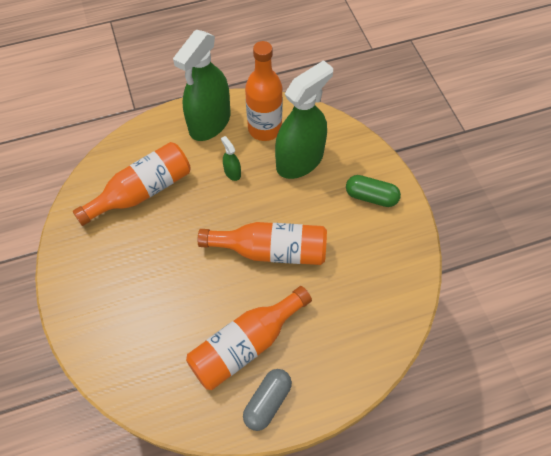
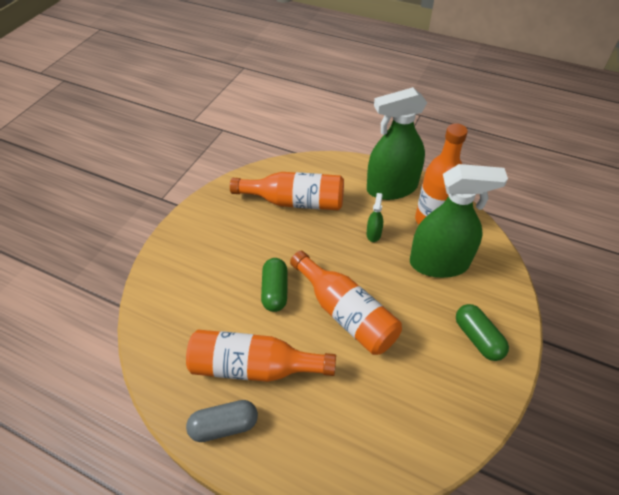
camera: 45 degrees right, 10 degrees down
none -> green capsule [261,258,287,312]

